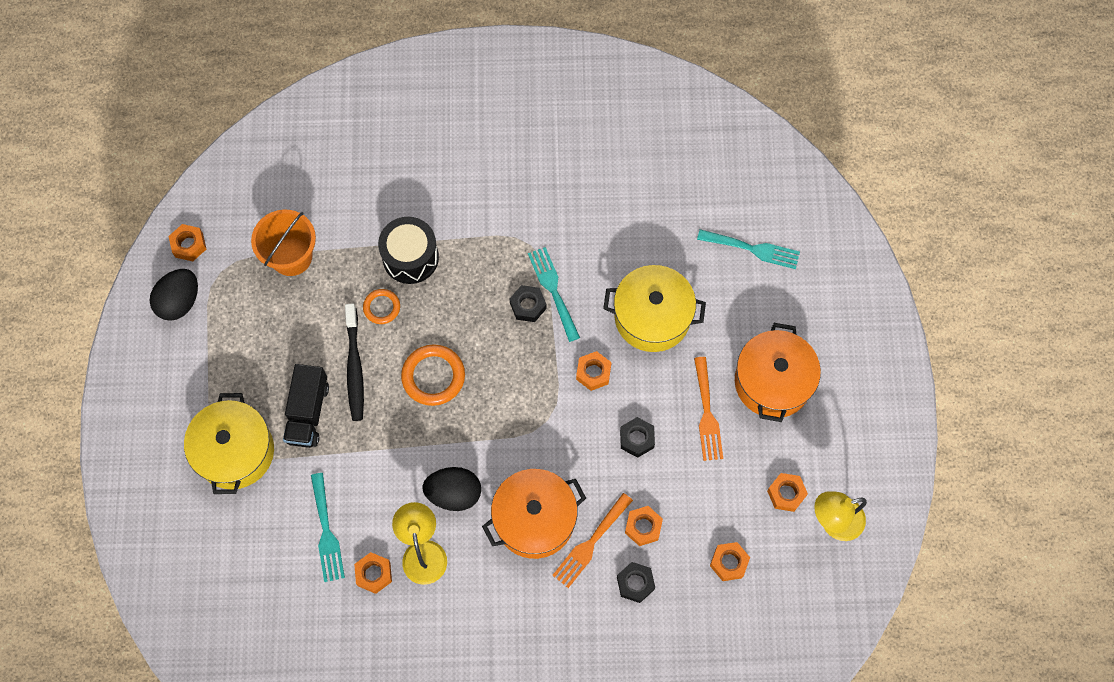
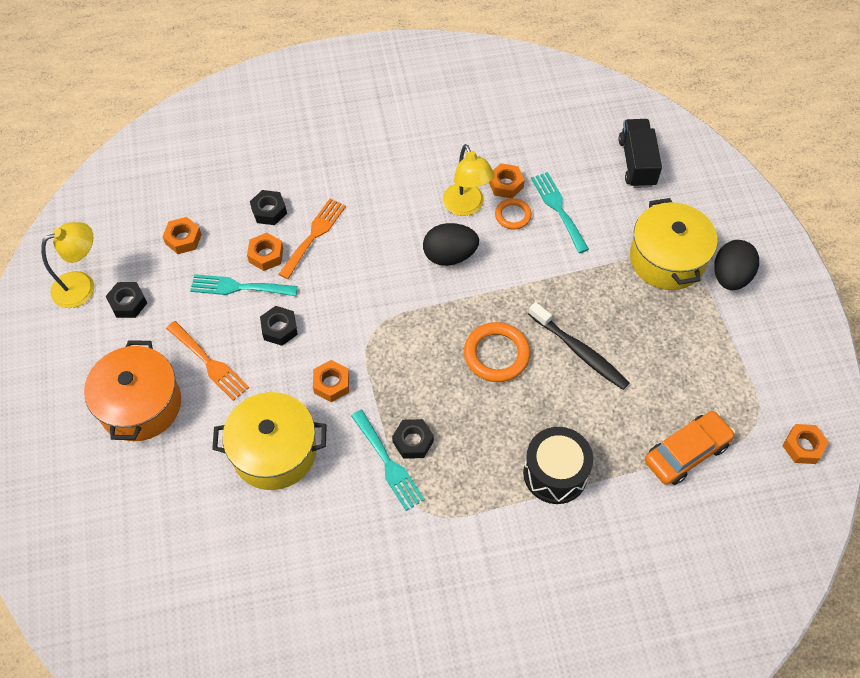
camera: 170 degrees right, 10 degrees down
black egg [150,269,198,321] -> black egg moved to [714,240,759,290]
orange bucket [251,210,316,276] -> orange car [645,411,735,485]
black truck [283,364,329,448] -> black truck moved to [618,119,662,188]
black toothbrush [345,303,364,421] -> black toothbrush turned 150 degrees clockwise [528,302,629,390]
orange ring [363,289,400,324] -> orange ring moved to [495,198,532,229]
orange pot [482,469,586,559] -> none
orange fork [694,357,723,461] -> orange fork turned 150 degrees clockwise [166,321,249,401]
turquoise fork [697,229,800,269] -> turquoise fork moved to [190,274,298,296]
orange nut [767,473,808,512] -> black nut [106,282,147,318]

